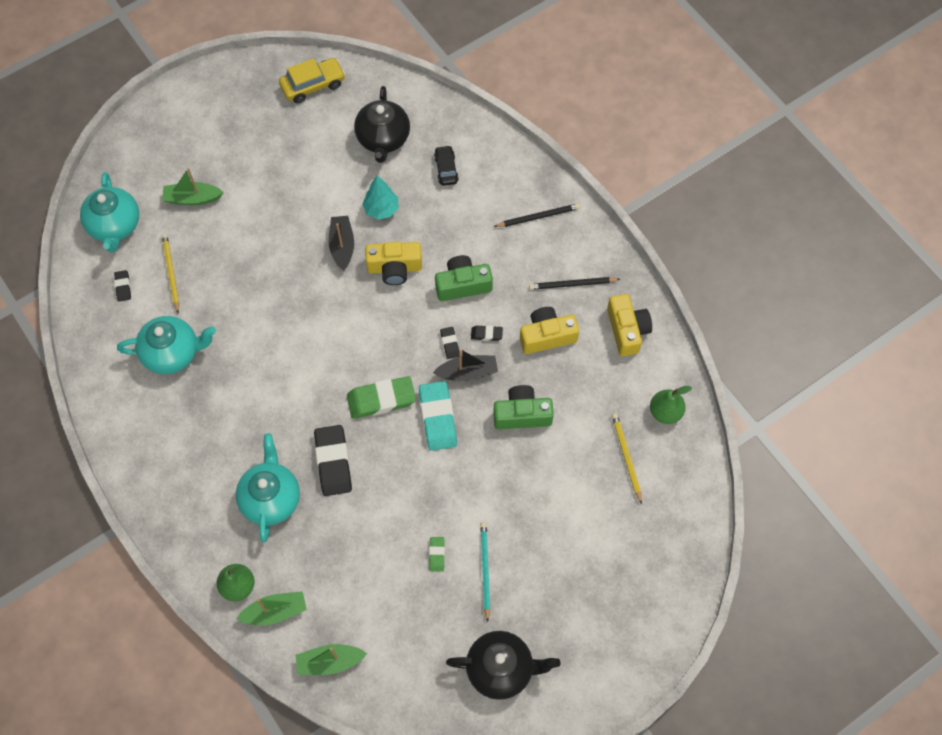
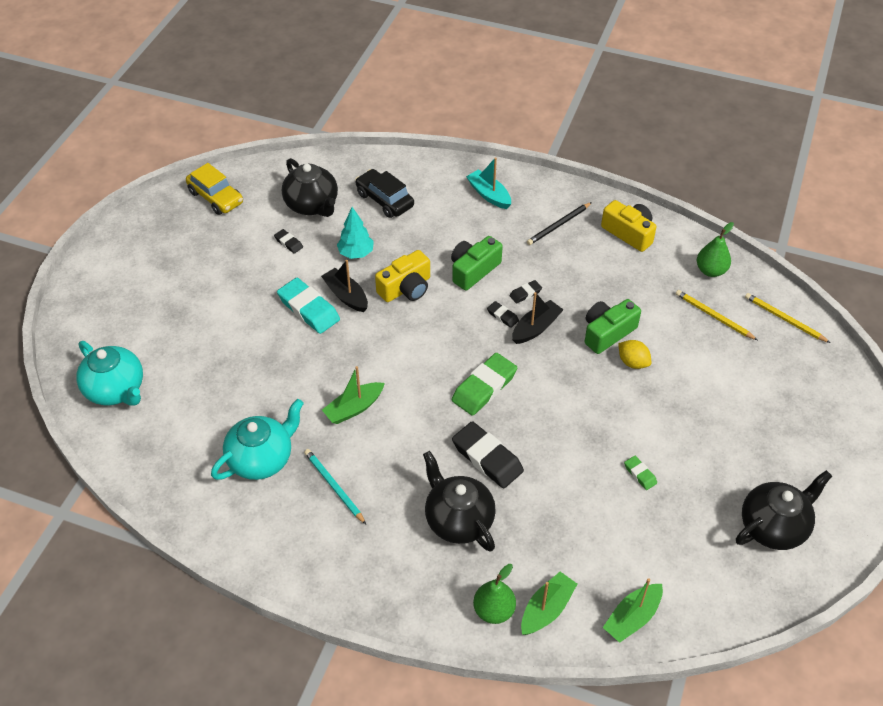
camera: 35 degrees left, 15 degrees down
black eraser [114,270,131,301] -> black eraser moved to [274,229,303,254]
green boat [162,168,224,205] -> green boat moved to [322,366,385,424]
yellow pencil [162,234,179,313] -> yellow pencil moved to [745,293,830,343]
turquoise teapot [236,434,300,542] -> black teapot [423,451,496,552]
yellow car [279,58,345,103] -> yellow car turned 105 degrees clockwise [186,163,243,215]
turquoise eraser [419,381,457,451] -> turquoise eraser moved to [277,278,340,334]
black car [434,145,459,186] -> black car [355,169,414,218], size x1.52
turquoise pencil [480,522,490,622] -> turquoise pencil moved to [304,449,366,524]
black pencil [493,203,580,227] -> turquoise boat [466,157,511,209]
yellow camera [520,307,579,354] -> none
none -> yellow lemon [618,340,651,369]

